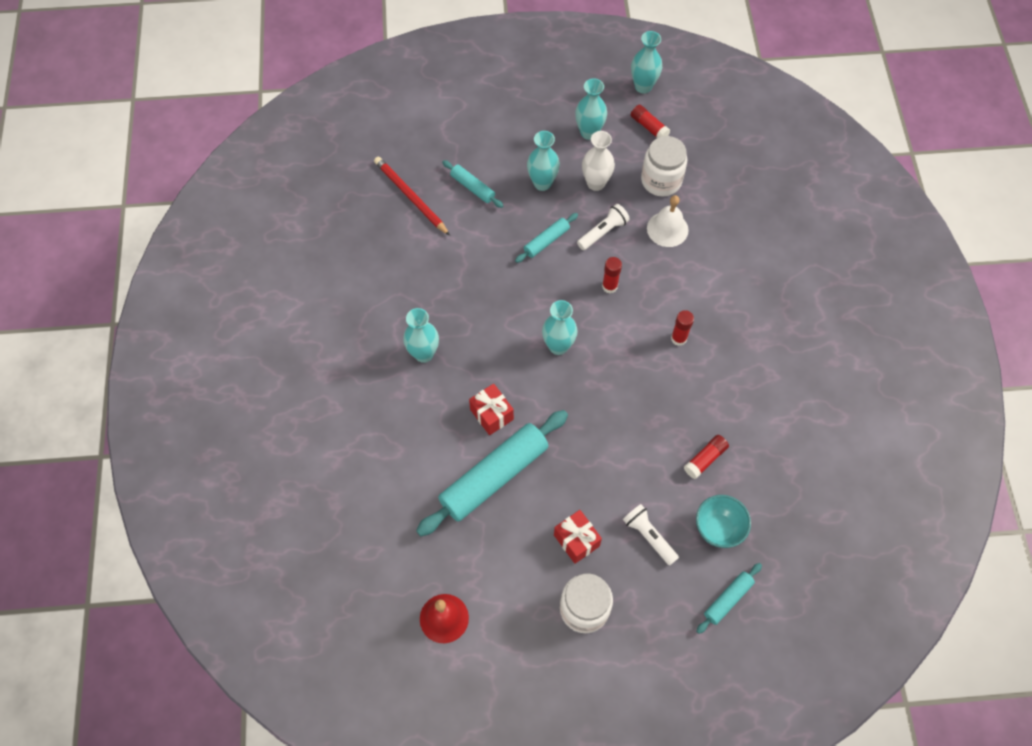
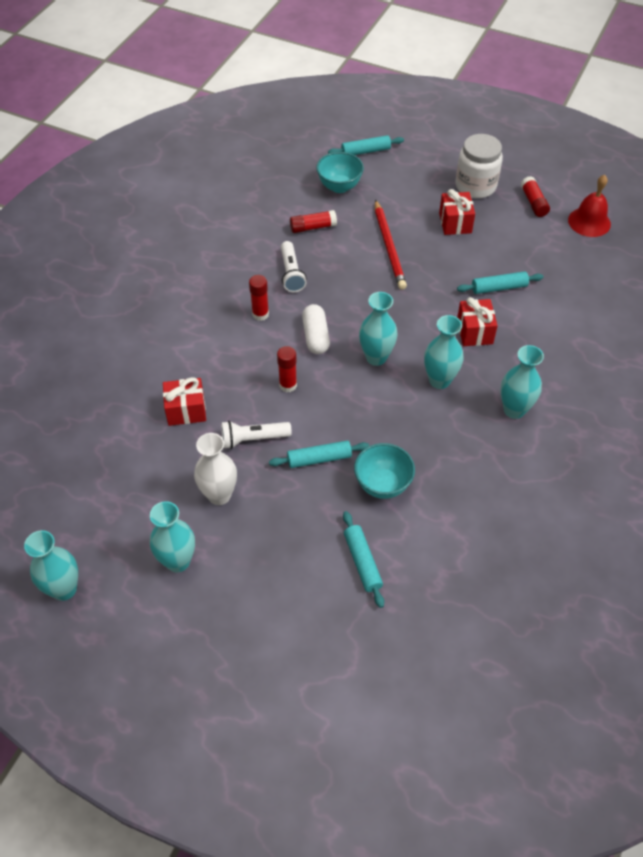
camera: 150 degrees left, 10 degrees down
red pencil [374,157,450,236] -> red pencil moved to [375,200,407,290]
turquoise rolling pin [416,410,568,536] -> turquoise rolling pin [457,271,543,294], size x0.48
turquoise vase [527,131,560,191] -> turquoise vase moved to [424,315,464,389]
white flashlight [623,504,679,566] -> white flashlight moved to [281,241,306,292]
red glue stick [631,105,671,138] -> red glue stick moved to [521,176,550,217]
white jar [641,136,687,197] -> none
white bell [647,195,689,247] -> red gift [163,377,206,426]
none -> white capsule [302,304,330,354]
none -> turquoise bowl [354,443,415,499]

